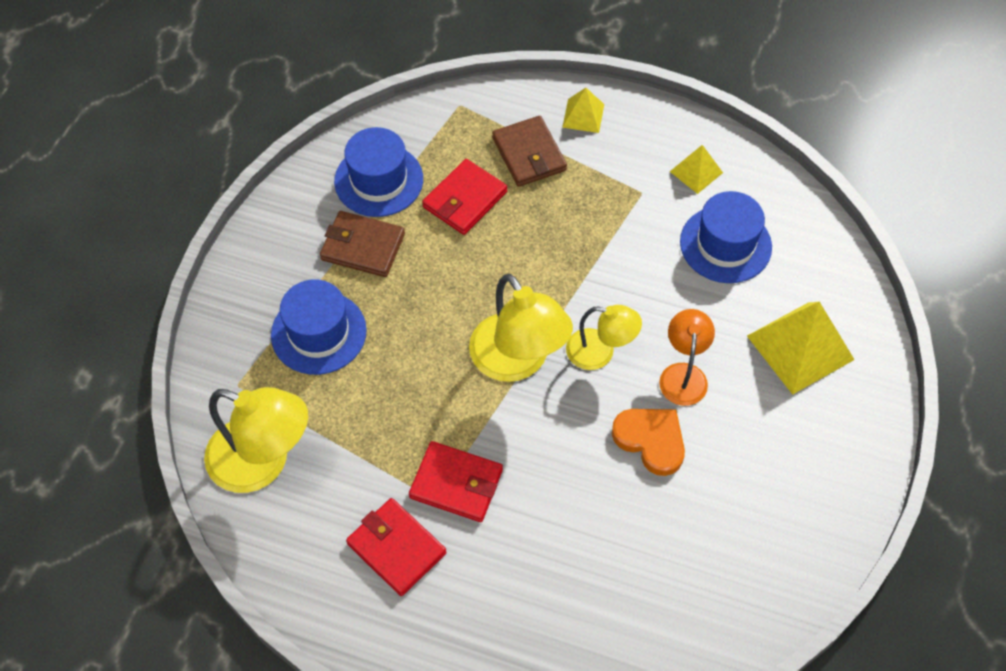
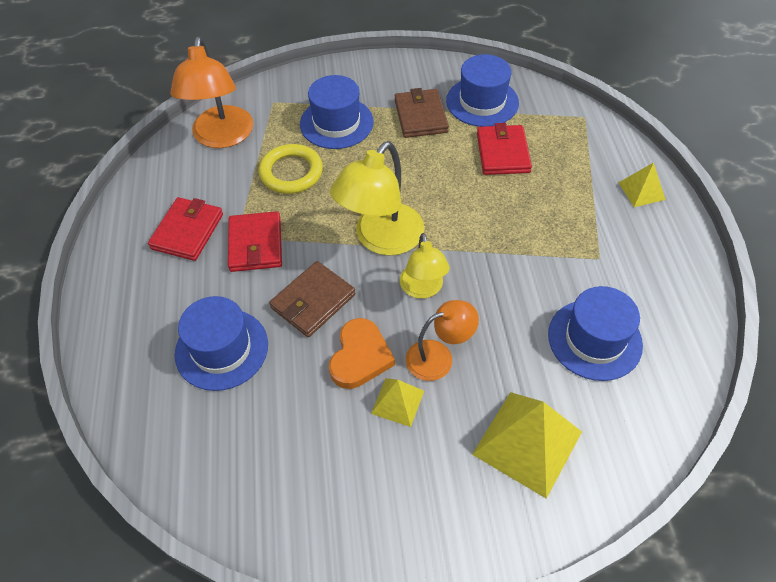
camera: 65 degrees right, 5 degrees down
yellow lamp [204,387,308,493] -> orange lamp [170,37,253,148]
red wallet [422,159,507,235] -> red wallet turned 75 degrees clockwise [477,123,532,175]
brown wallet [492,116,567,187] -> brown wallet moved to [269,261,356,337]
yellow pyramid [670,145,723,194] -> yellow pyramid moved to [371,378,424,427]
none -> blue hat [175,296,268,391]
none -> yellow ring [259,144,323,194]

